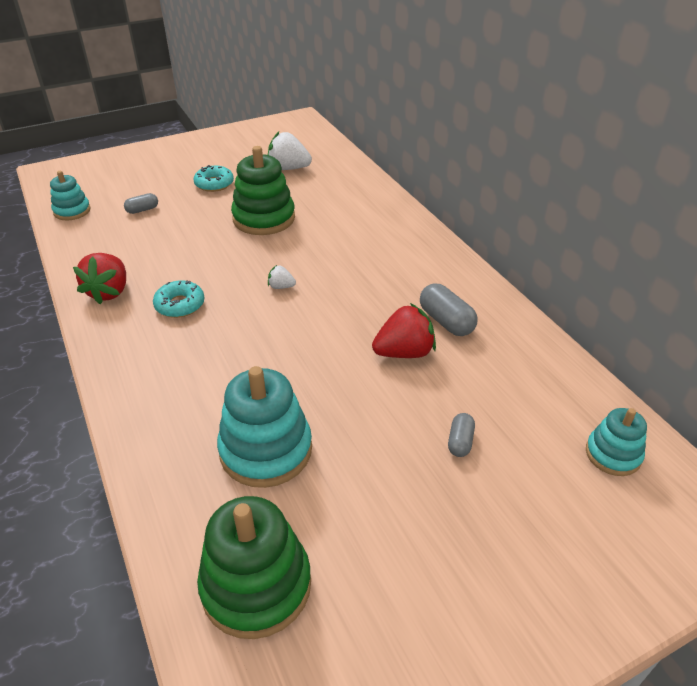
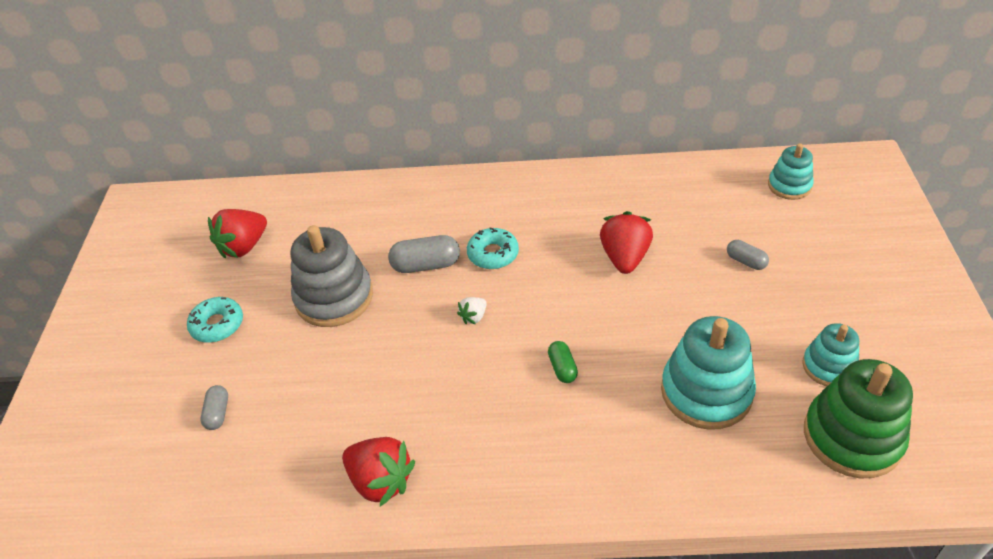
camera: 60 degrees left, 5 degrees up
turquoise stacking toy [50,171,91,221] -> turquoise stacking toy moved to [802,323,859,386]
turquoise donut [153,280,204,318] -> turquoise donut moved to [467,227,519,269]
green stacking toy [231,146,295,235] -> grey stacking toy [291,225,373,327]
white strawberry [268,132,312,170] -> red strawberry [208,209,267,259]
grey capsule [420,283,478,336] -> grey capsule moved to [388,235,460,273]
none -> green capsule [548,341,578,383]

